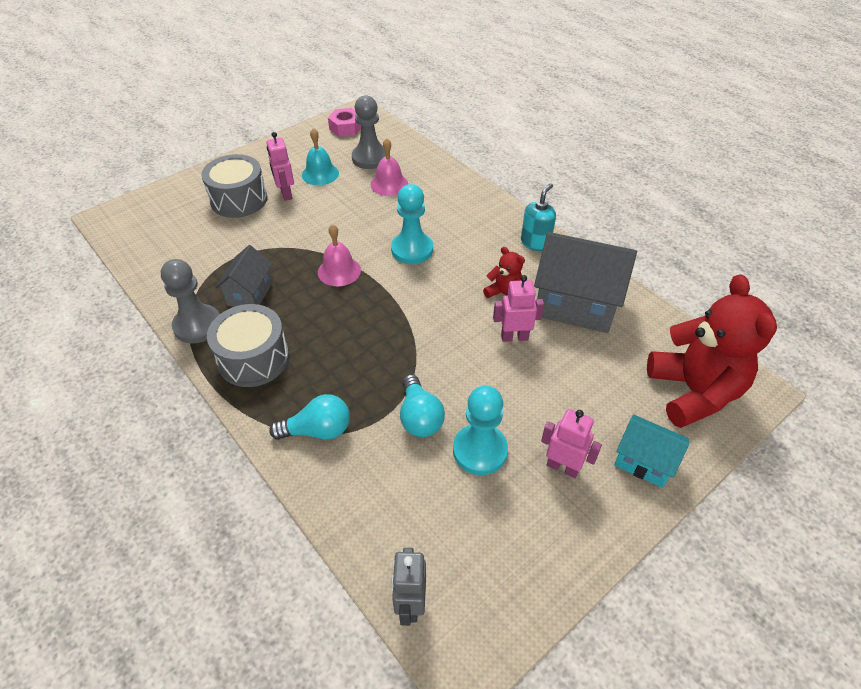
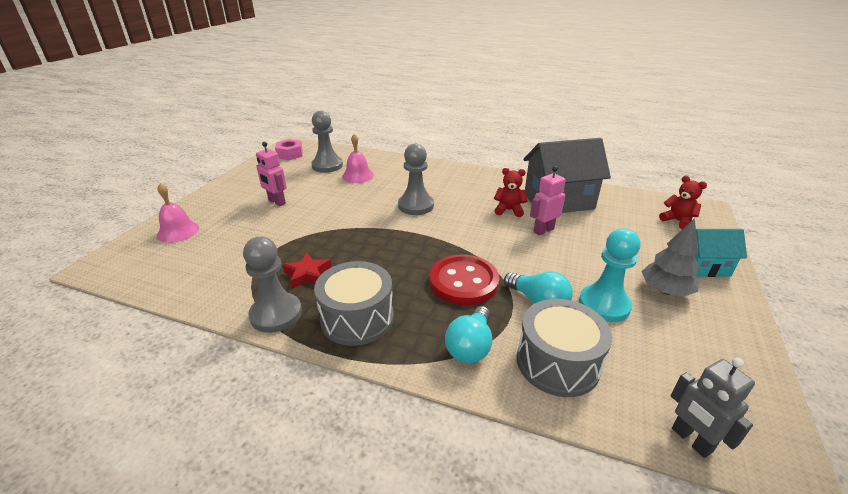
camera: 30 degrees left, 15 degrees down
grey drum [201,154,267,218] -> grey drum moved to [517,299,612,397]
grey house [215,245,273,307] -> red star [283,253,331,289]
turquoise light bulb [269,394,350,440] -> turquoise light bulb turned 150 degrees clockwise [445,306,492,363]
turquoise bell [302,128,339,185] -> none
pink bell [318,224,361,286] -> pink bell moved to [157,183,199,243]
turquoise pawn [391,184,433,264] -> grey pawn [398,143,434,215]
turquoise soap dispenser [521,183,556,251] -> none
pink robot [541,409,602,478] -> grey tree [642,218,700,297]
red teddy bear [647,274,777,428] -> red teddy bear [659,176,707,229], size x0.46
none -> red button [430,255,499,305]

